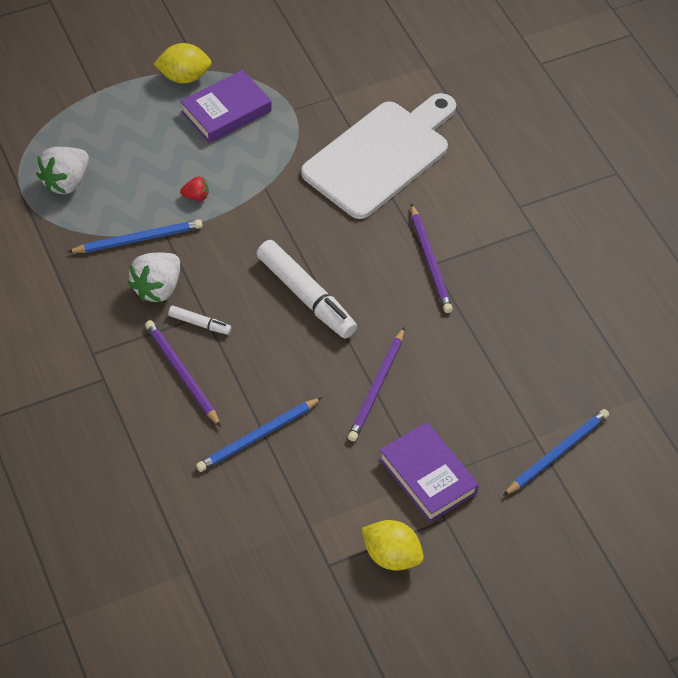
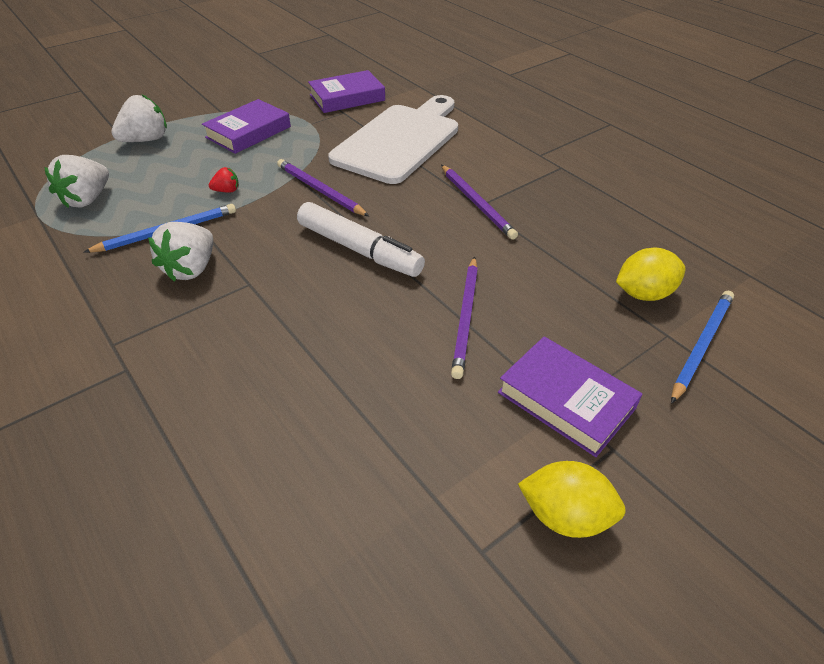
camera: 10 degrees left, 10 degrees down
purple pencil [145,320,221,427] -> purple pencil moved to [277,159,369,216]
yellow lemon [154,43,212,83] -> yellow lemon moved to [616,248,685,301]
white marker [168,305,231,335] -> none
blue pencil [196,397,322,472] -> none
none -> white strawberry [111,94,167,142]
none -> purple book [308,70,385,113]

